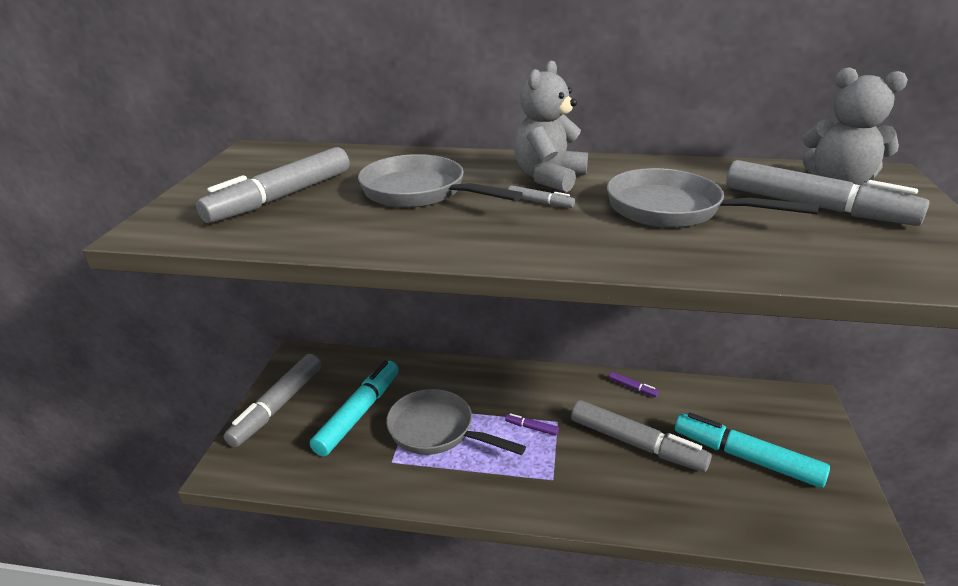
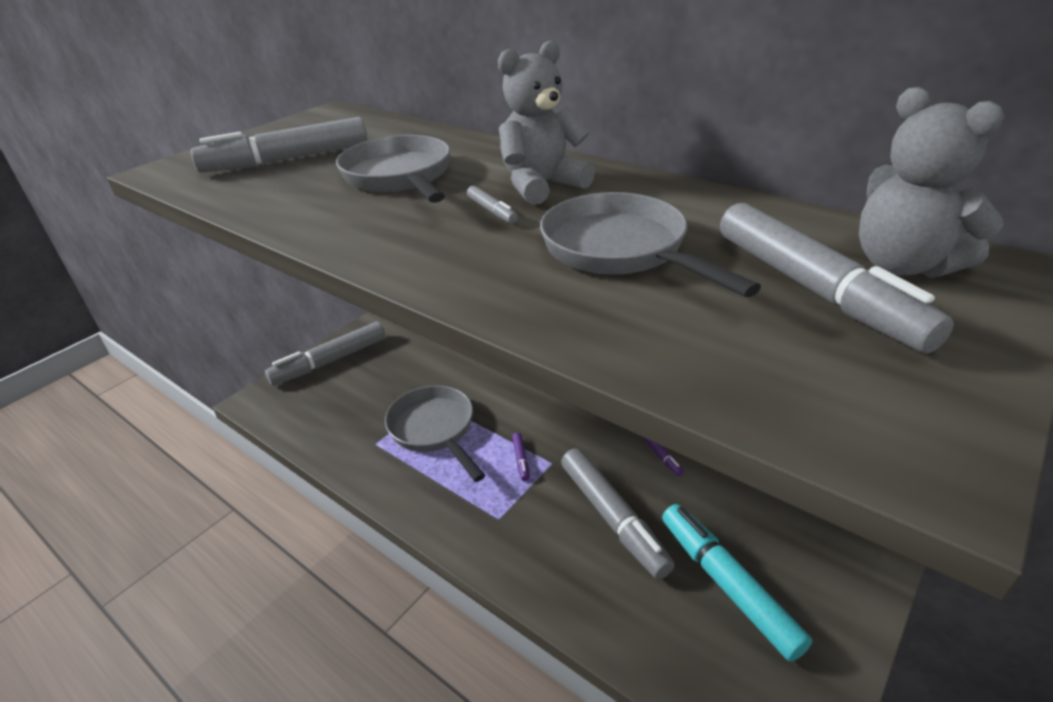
camera: 30 degrees right, 5 degrees up
turquoise marker [310,361,399,457] -> none
purple marker [505,413,559,436] -> purple marker turned 150 degrees counterclockwise [512,433,530,481]

